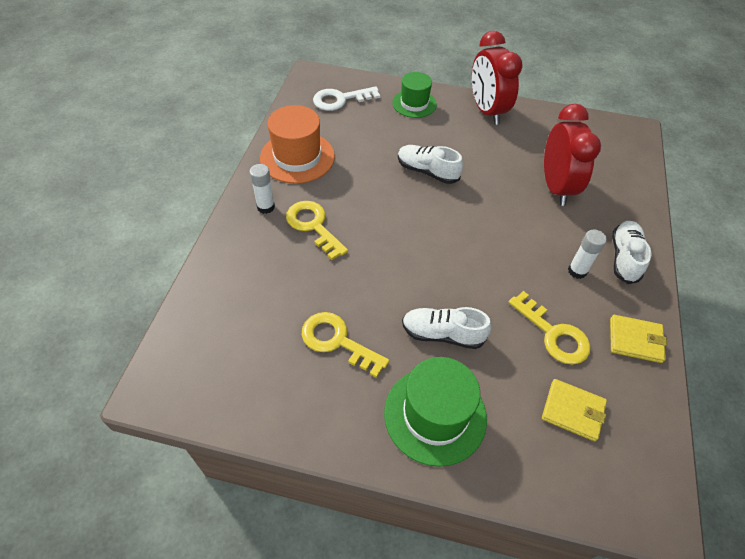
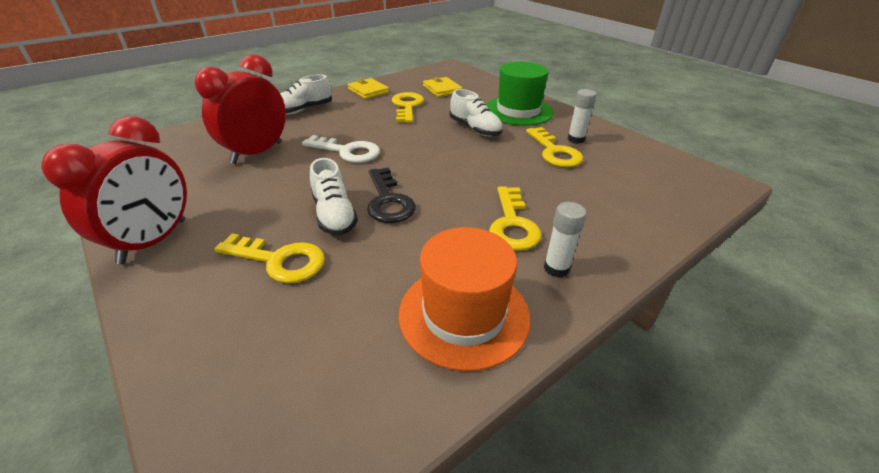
camera: 140 degrees left, 15 degrees down
white key [313,86,380,111] -> white key moved to [302,135,380,163]
green hat [392,72,437,118] -> none
white glue stick [568,229,607,279] -> white glue stick moved to [568,89,597,144]
none -> yellow key [214,233,325,283]
none -> black key [367,167,416,223]

